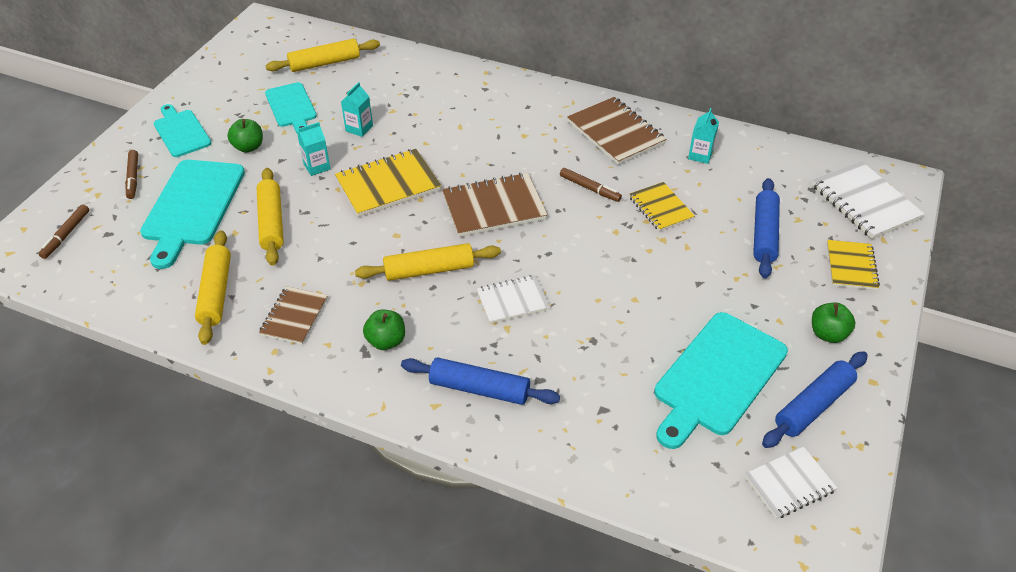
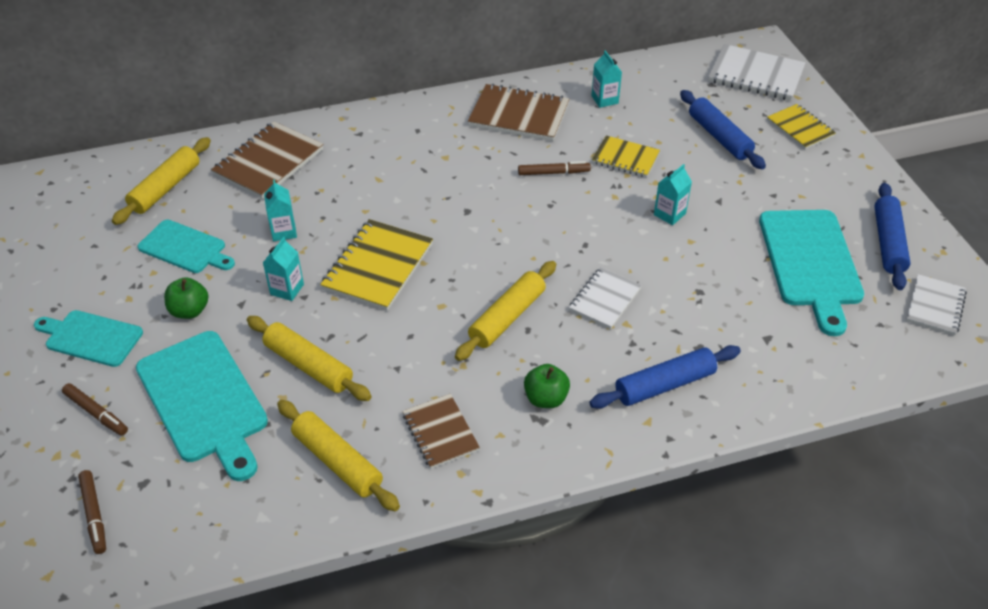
camera: 40 degrees left, 0 degrees up
brown notebook [442,173,548,237] -> brown notebook moved to [211,121,323,199]
green apple [812,303,855,343] -> none
none -> turquoise carton [654,164,692,225]

